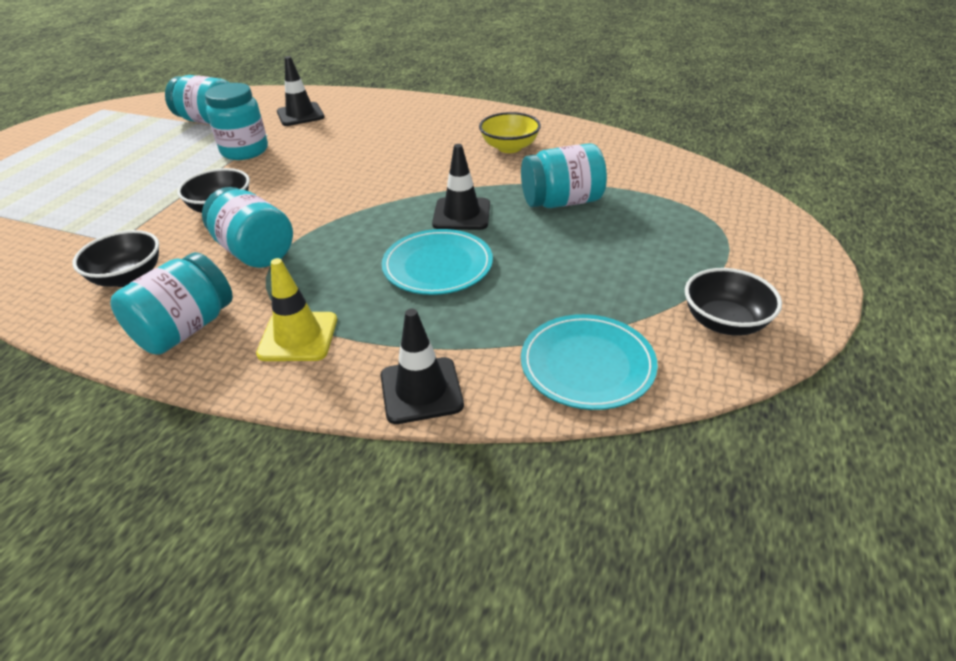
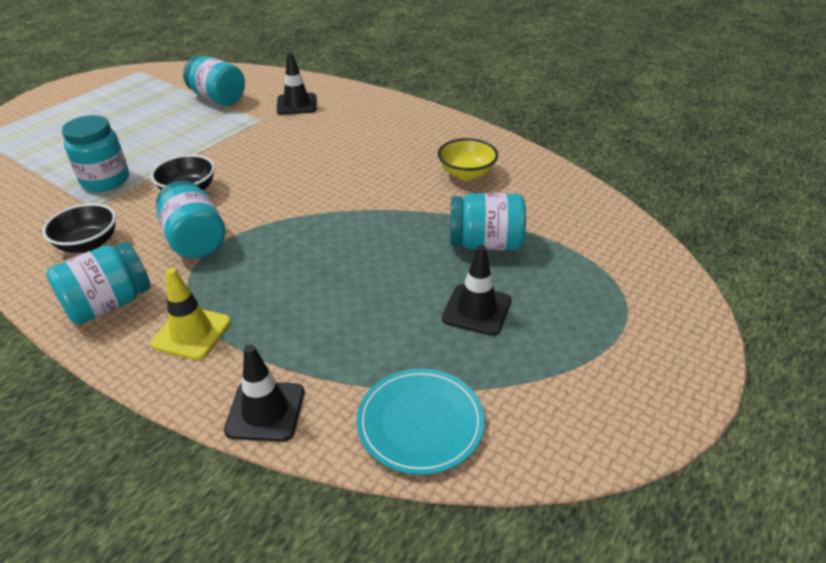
camera: 15 degrees right, 0 degrees up
turquoise jar [205,83,268,160] -> turquoise jar moved to [62,115,129,192]
turquoise plate [382,229,493,295] -> none
black traffic cone [432,144,490,230] -> black traffic cone moved to [442,245,511,336]
black bowl [685,268,782,335] -> none

